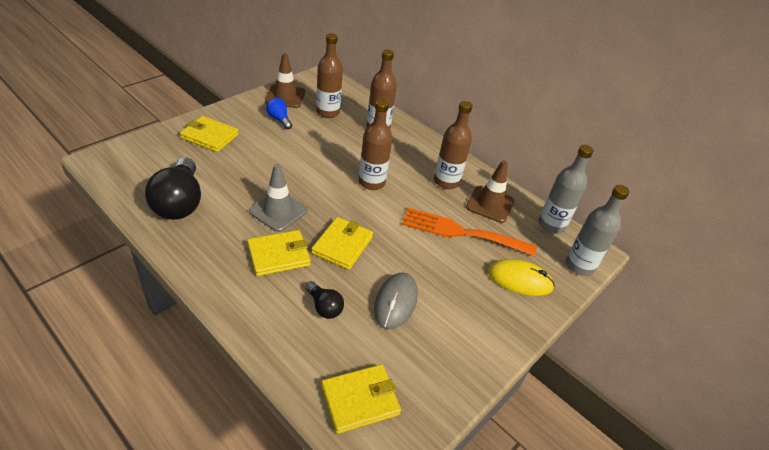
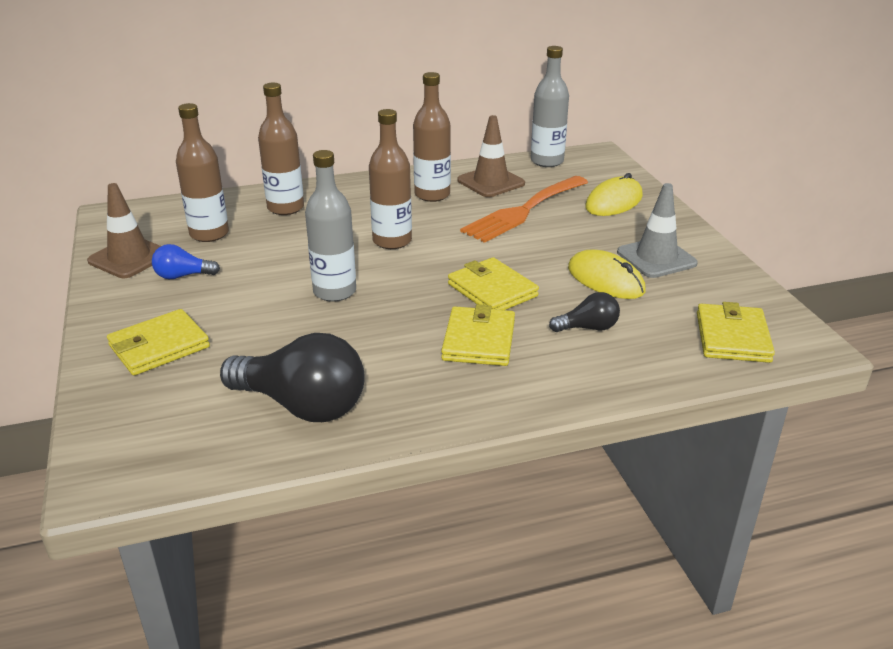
camera: 55 degrees left, 10 degrees down
grey traffic cone [249,164,308,232] -> grey traffic cone moved to [617,183,698,278]
grey mouse [374,272,418,329] -> yellow mouse [568,250,646,299]
grey bottle [566,185,630,276] -> grey bottle moved to [305,150,356,302]

